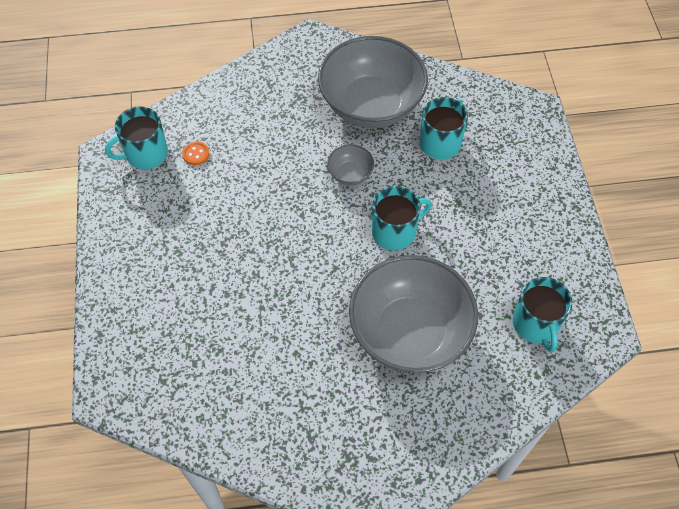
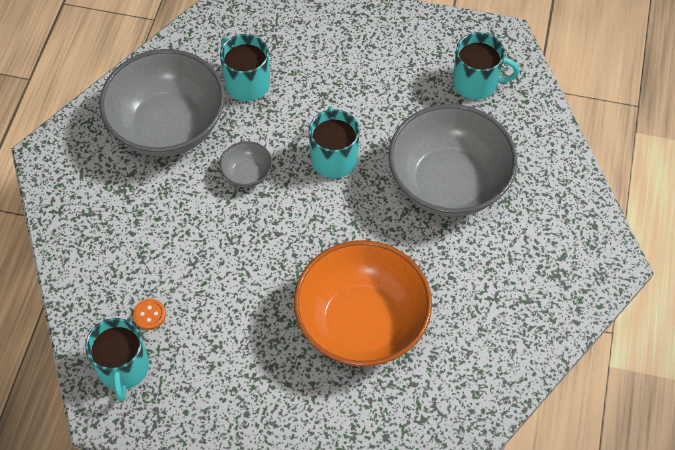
camera: 70 degrees left, 0 degrees up
none -> orange bowl [294,240,432,367]

